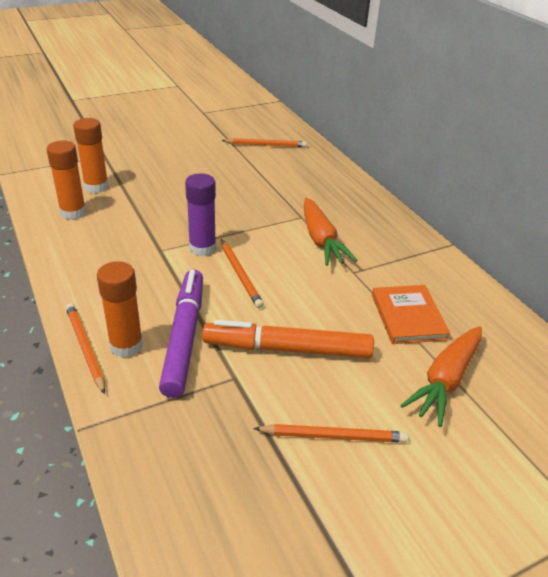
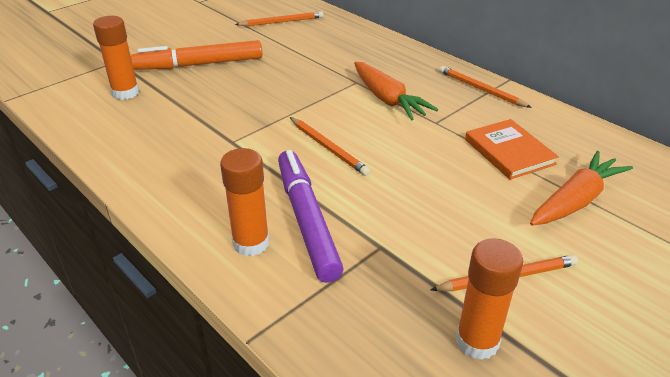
camera: 15 degrees left, 0 degrees up
orange glue stick [46,141,86,220] -> orange glue stick moved to [456,238,523,360]
orange pencil [66,303,105,394] -> orange pencil moved to [439,66,532,108]
purple glue stick [185,173,216,256] -> none
orange marker [202,320,374,358] -> orange marker moved to [131,40,263,70]
orange carrot [400,326,482,427] -> orange carrot turned 150 degrees counterclockwise [530,151,633,225]

